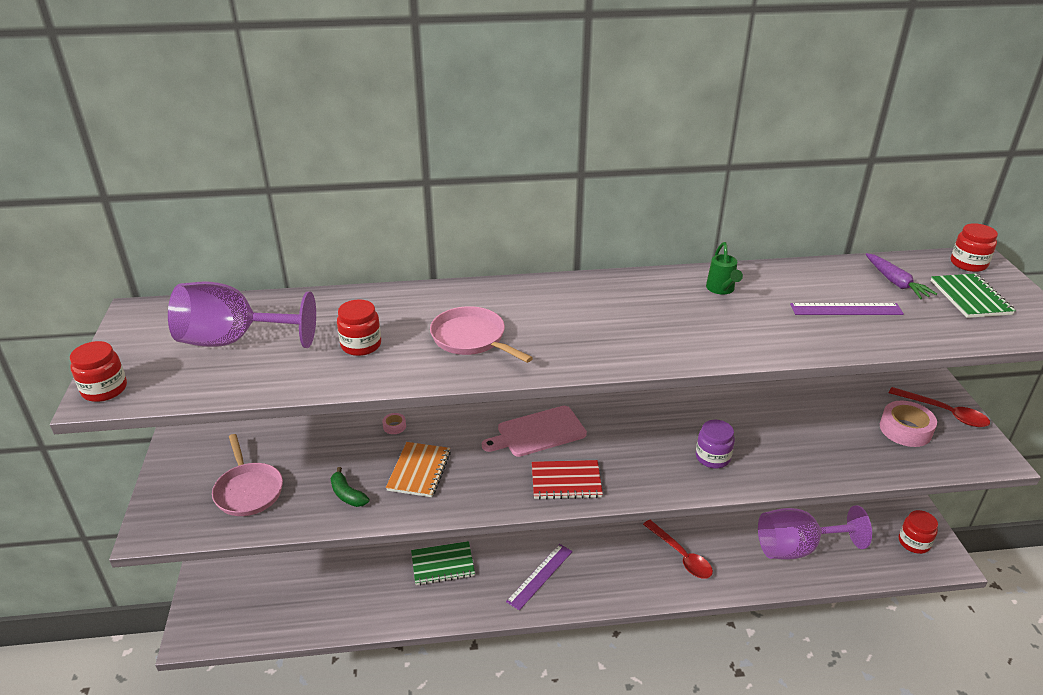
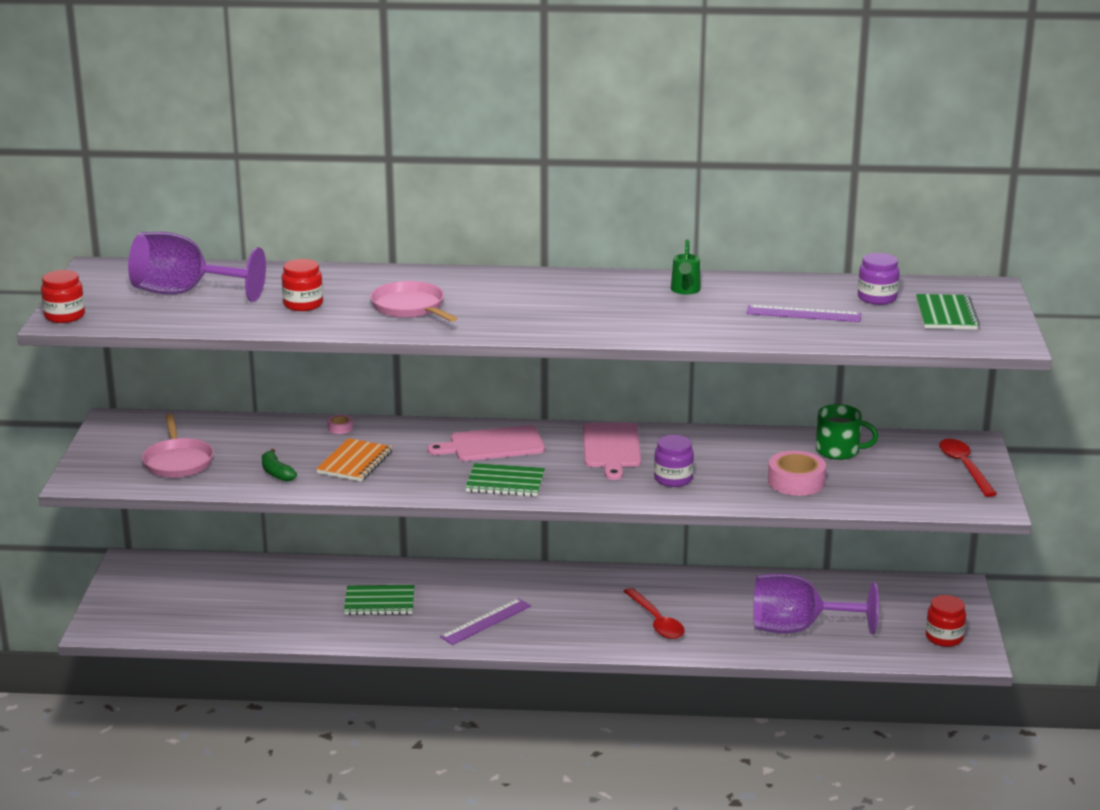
camera: 10 degrees right, 10 degrees down
red notebook [532,460,603,500] -> green notebook [465,463,545,497]
purple carrot [866,253,937,299] -> purple jar [858,253,900,305]
pink tape [880,401,937,447] -> pink tape moved to [768,451,826,496]
red spoon [889,387,990,427] -> red spoon turned 150 degrees counterclockwise [939,439,997,497]
red jar [951,223,998,272] -> none
none -> pink cutting board [583,423,641,480]
none -> green mug [816,404,878,460]

